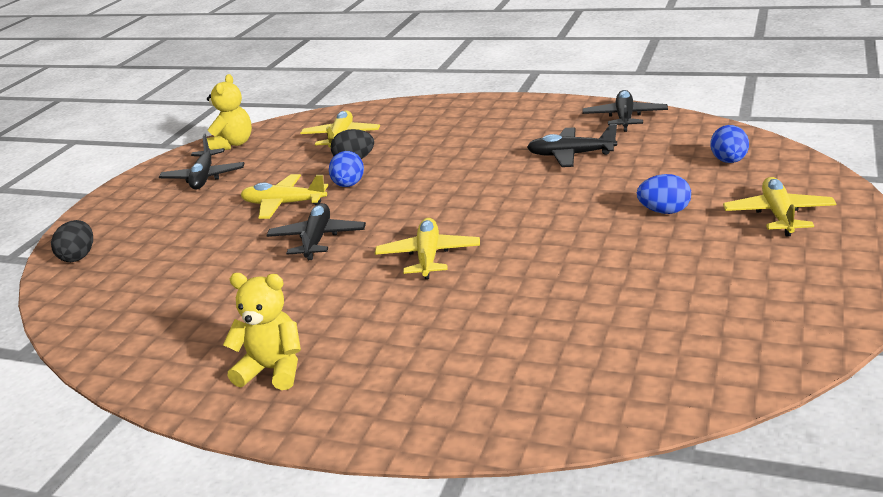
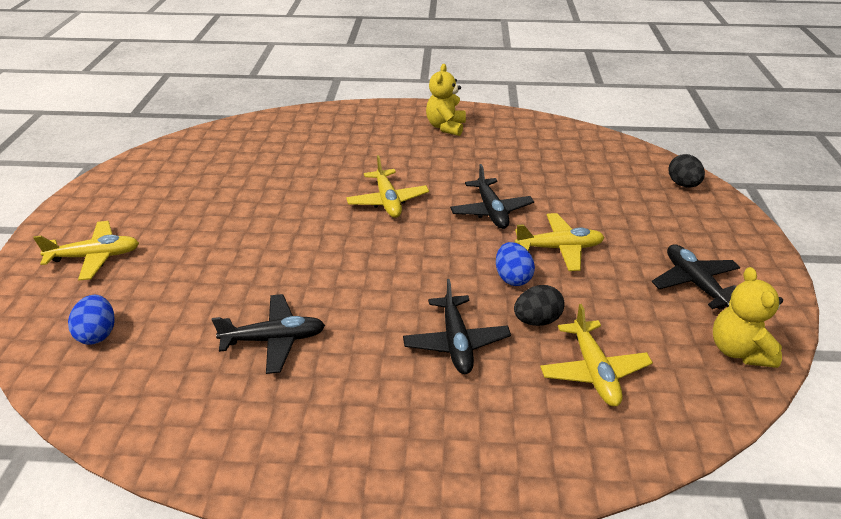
camera: 160 degrees right, 10 degrees up
yellow teddy bear [223,273,301,390] -> yellow teddy bear turned 105 degrees clockwise [426,64,466,136]
black plane [582,90,668,132] -> black plane moved to [403,279,511,374]
blue egg [637,174,691,214] -> none
yellow plane [723,177,836,236] -> yellow plane turned 90 degrees counterclockwise [33,221,139,281]

